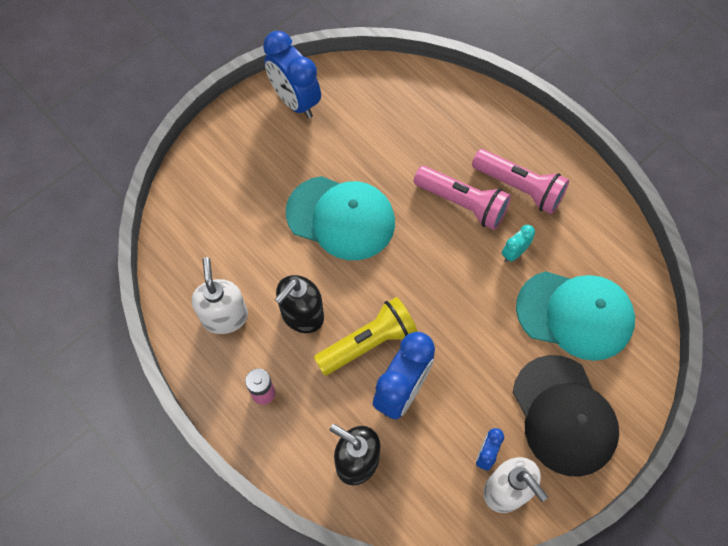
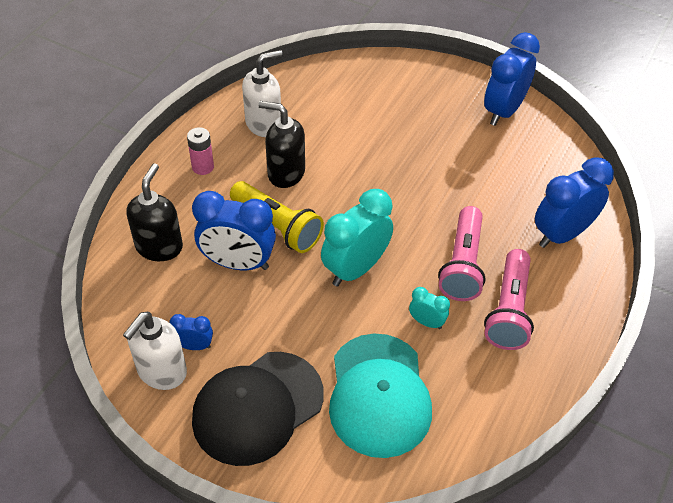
camera: 70 degrees right, 15 degrees down
turquoise cap [286,176,395,260] -> none
none -> turquoise clock [321,189,393,287]
none -> blue clock [535,157,614,248]

